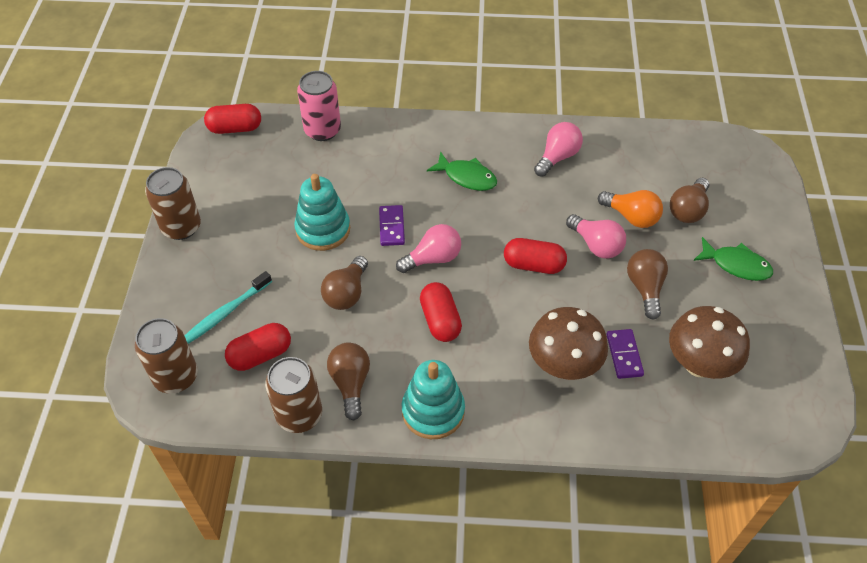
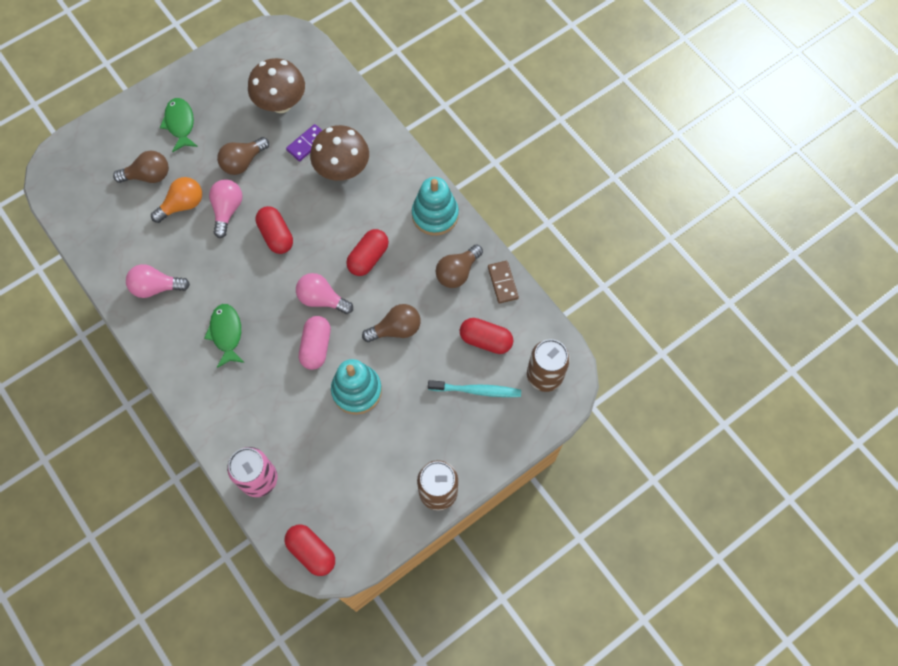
camera: 130 degrees left, 15 degrees up
brown can [265,357,322,433] -> brown domino [488,261,519,303]
purple domino [379,205,405,246] -> pink capsule [299,316,331,370]
orange light bulb [598,190,663,228] -> orange light bulb turned 60 degrees clockwise [151,177,202,223]

